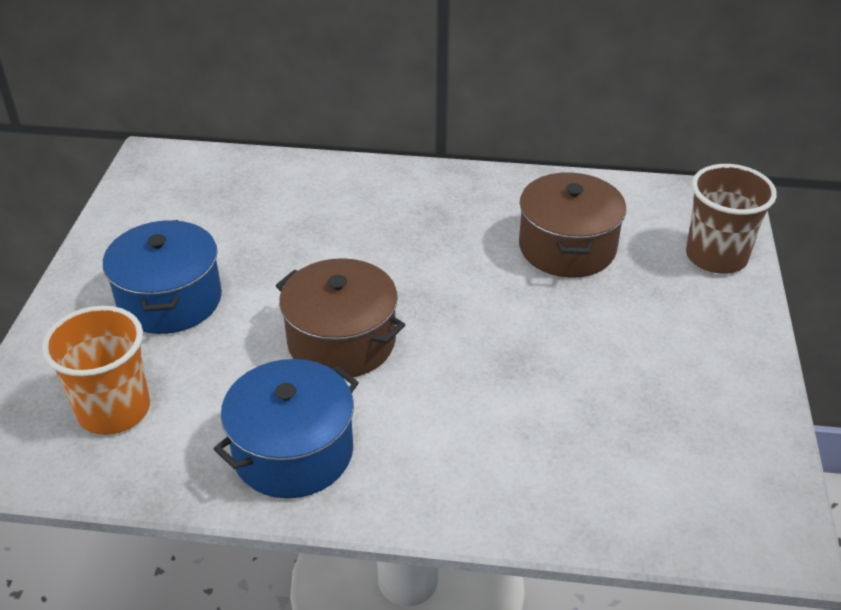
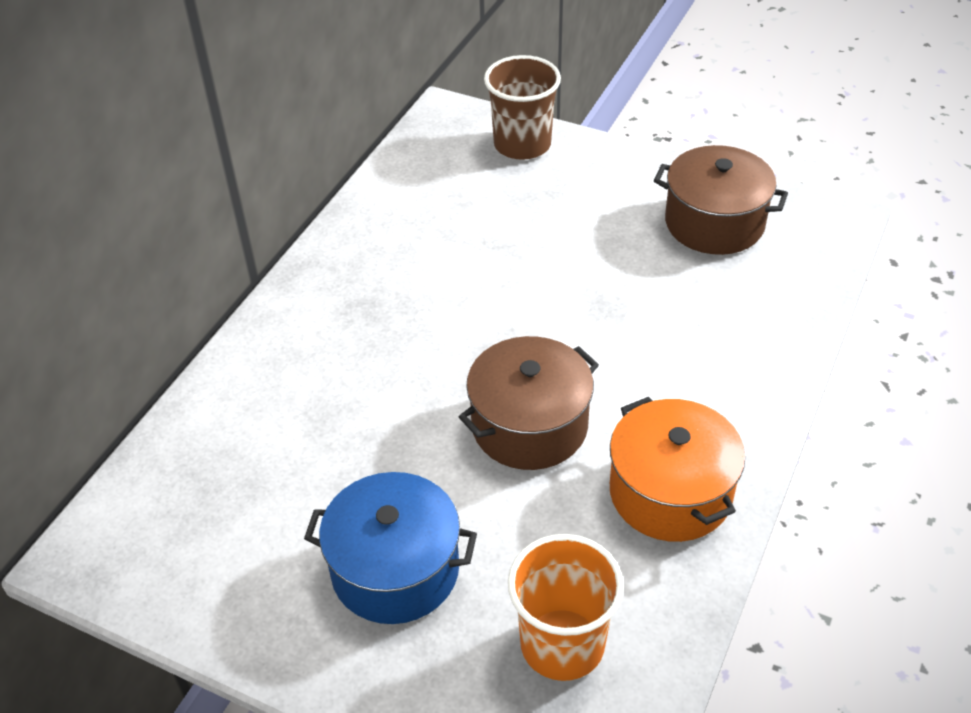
camera: 70 degrees left, 5 degrees up
blue pot [214,359,359,498] -> orange pot [610,397,745,542]
brown pot [519,172,626,278] -> brown pot moved to [654,145,788,255]

